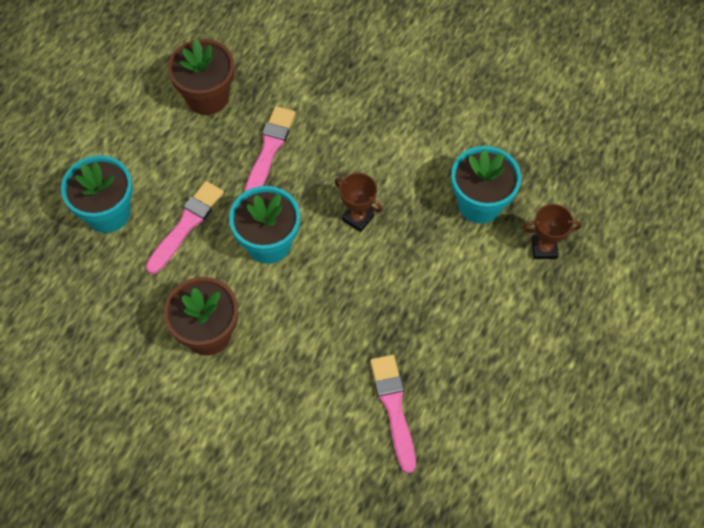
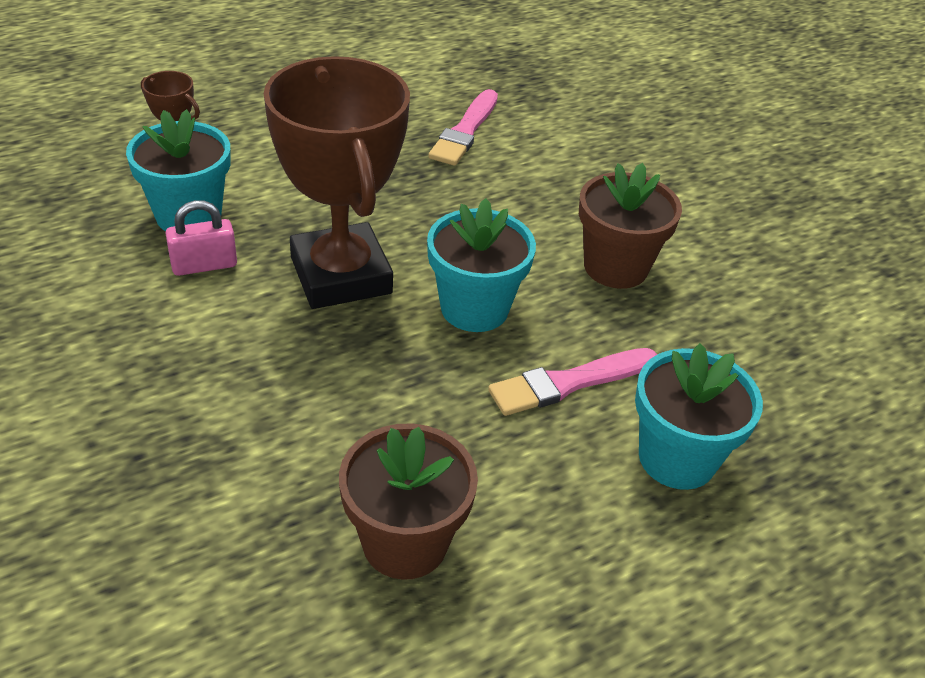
camera: 150 degrees left, 20 degrees down
pink brush [244,106,296,192] -> none
brown trophy [334,173,383,232] -> brown trophy [264,56,410,309], size x2.34
none -> pink padlock [165,200,237,276]

